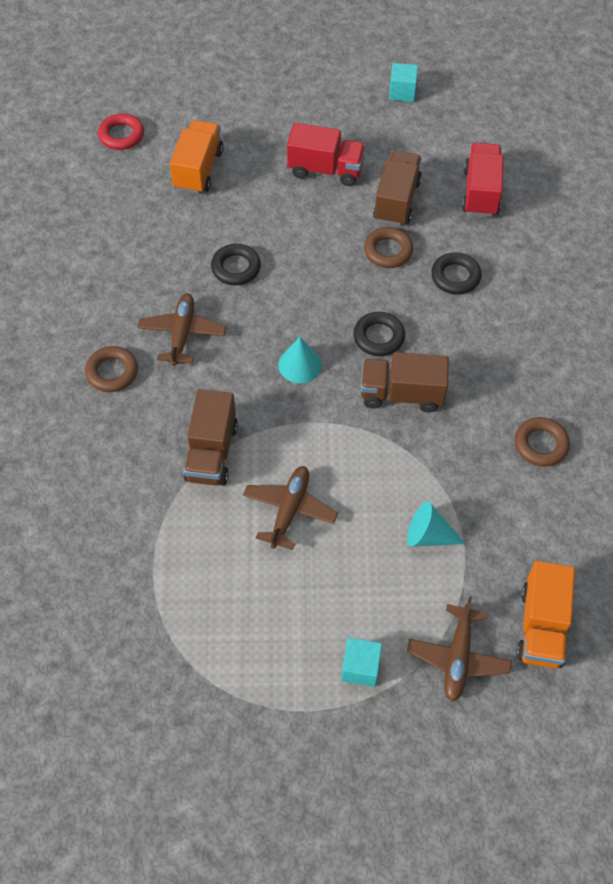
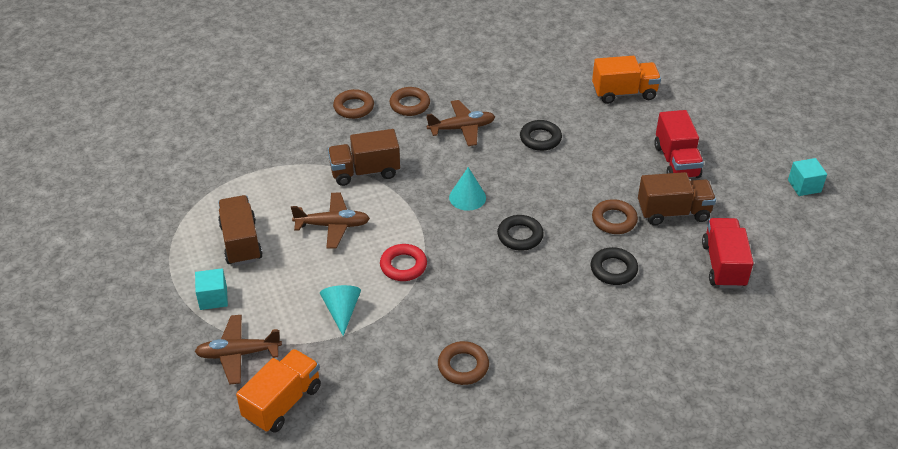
camera: 70 degrees right, 15 degrees down
red ring [98,113,144,150] -> red ring moved to [380,244,427,281]
brown truck [361,352,449,412] -> brown truck moved to [218,195,263,266]
red truck [462,143,503,217] -> red truck turned 75 degrees counterclockwise [702,218,754,289]
orange truck [516,561,575,668] -> orange truck turned 135 degrees clockwise [236,349,321,433]
none -> brown ring [333,89,374,119]

